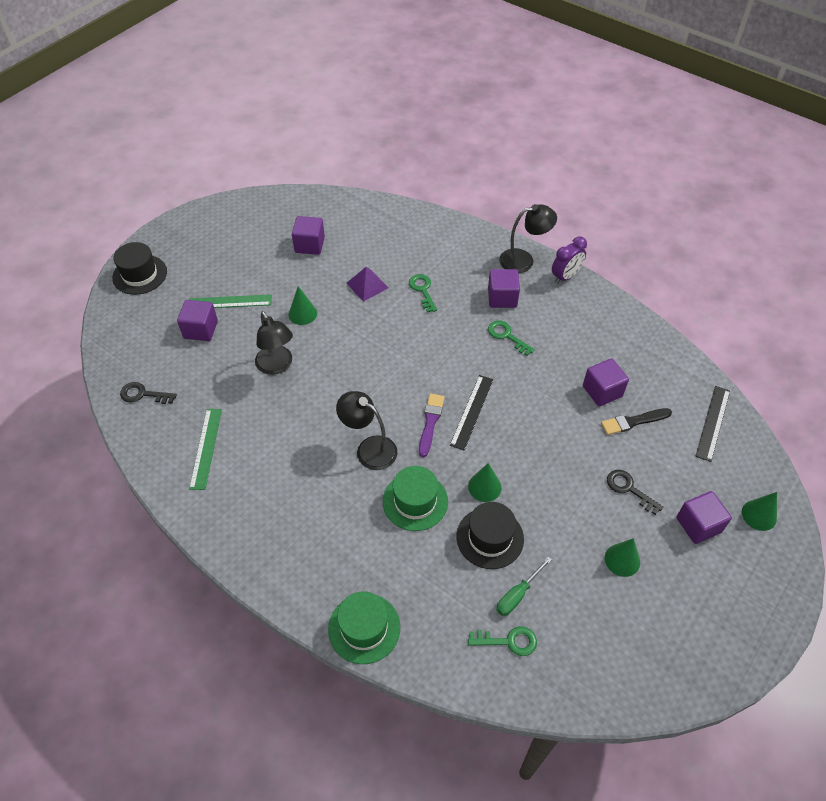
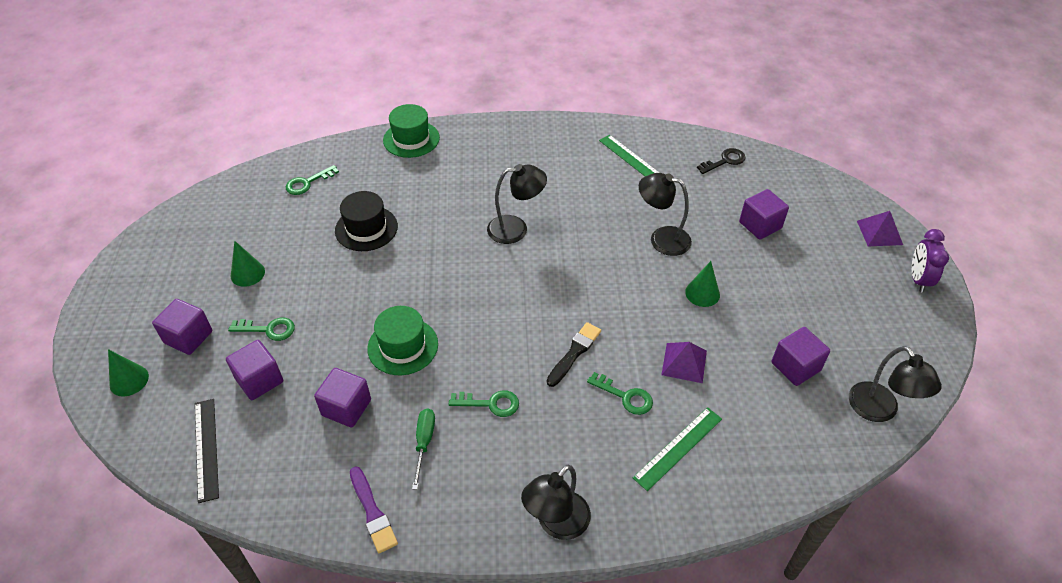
camera: 140 degrees right, 5 degrees down
black hat [112,242,167,295] -> purple pyramid [857,211,903,246]
green ruler [189,295,272,308] -> green ruler moved to [633,407,722,491]
green hat [383,466,448,531] -> green hat moved to [367,306,438,375]
purple brush [419,394,445,457] -> purple brush moved to [350,466,398,553]
black ruler [450,375,493,450] -> none
green cone [468,463,502,502] -> none
purple cube [488,269,520,308] -> purple cube moved to [226,340,283,400]
green screwdriver [496,556,552,616] -> green screwdriver moved to [412,408,435,490]
purple clock [552,236,587,284] -> purple clock moved to [912,229,949,293]
black brush [601,408,672,435] -> black brush moved to [547,322,601,387]
black key [607,470,663,515] -> green key [228,318,295,341]
none -> black lamp [849,346,942,422]

